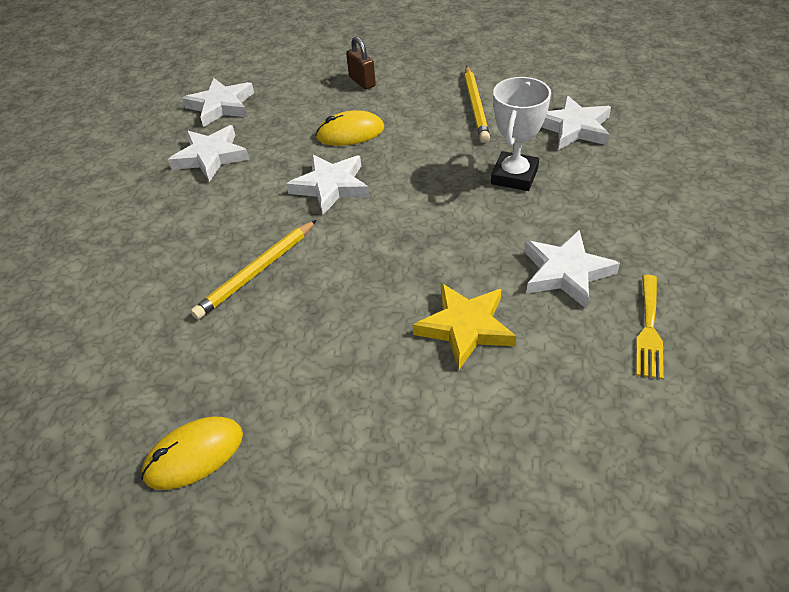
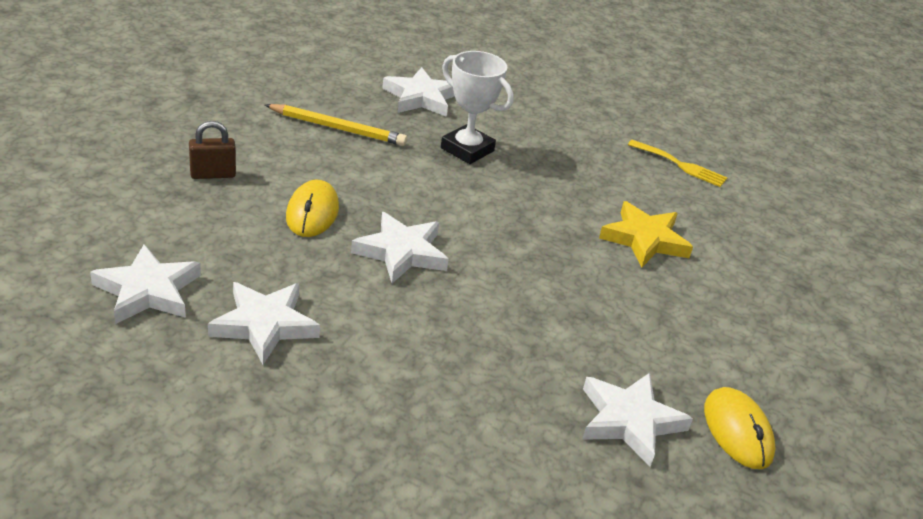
camera: 80 degrees left, 10 degrees down
yellow pencil [190,220,316,320] -> none
white star [524,230,620,309] -> white star moved to [582,373,693,467]

